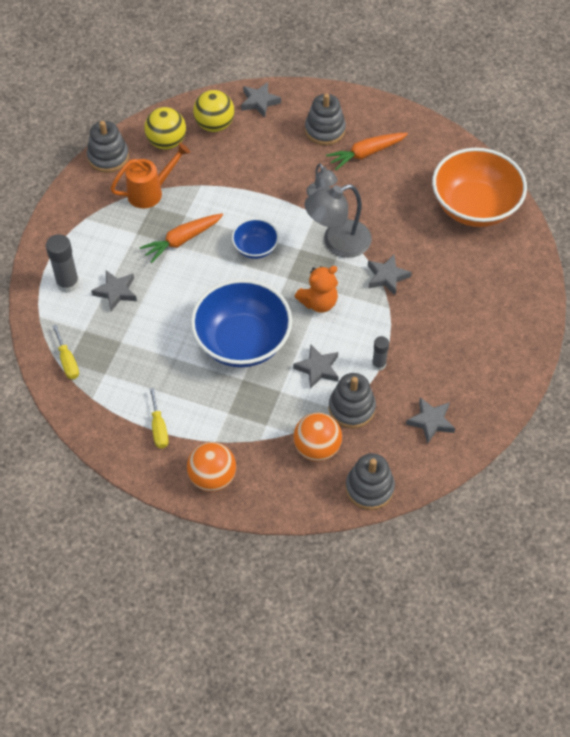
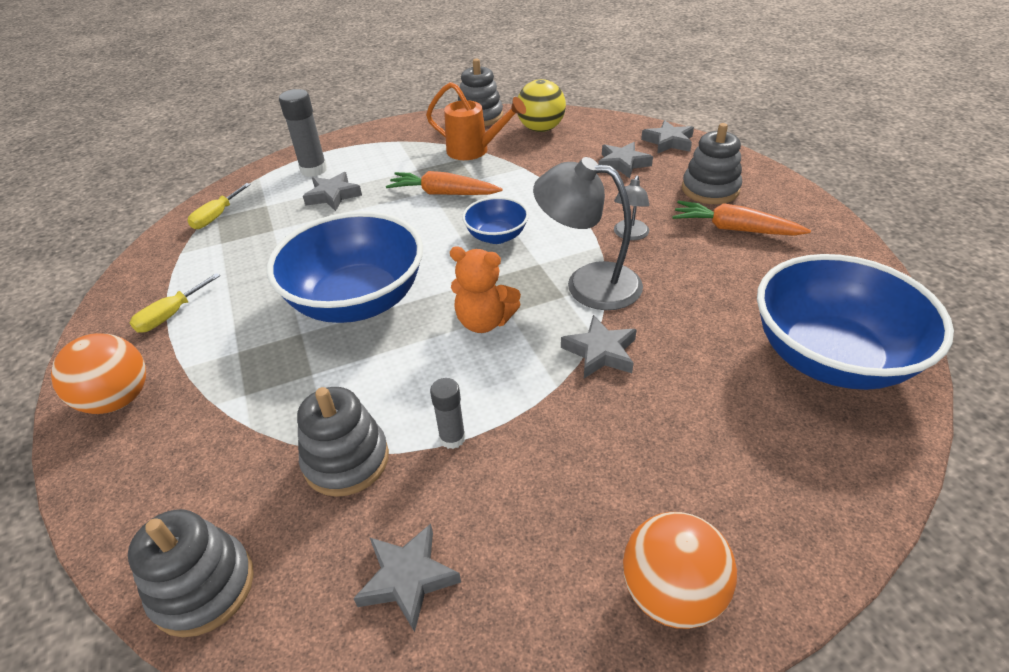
camera: 50 degrees right, 15 degrees down
yellow ball [193,90,234,132] -> none
grey star [293,345,339,389] -> grey star moved to [598,142,653,178]
orange ball [293,413,342,462] -> orange ball moved to [623,512,737,629]
orange bowl [432,148,527,227] -> blue bowl [757,254,954,390]

